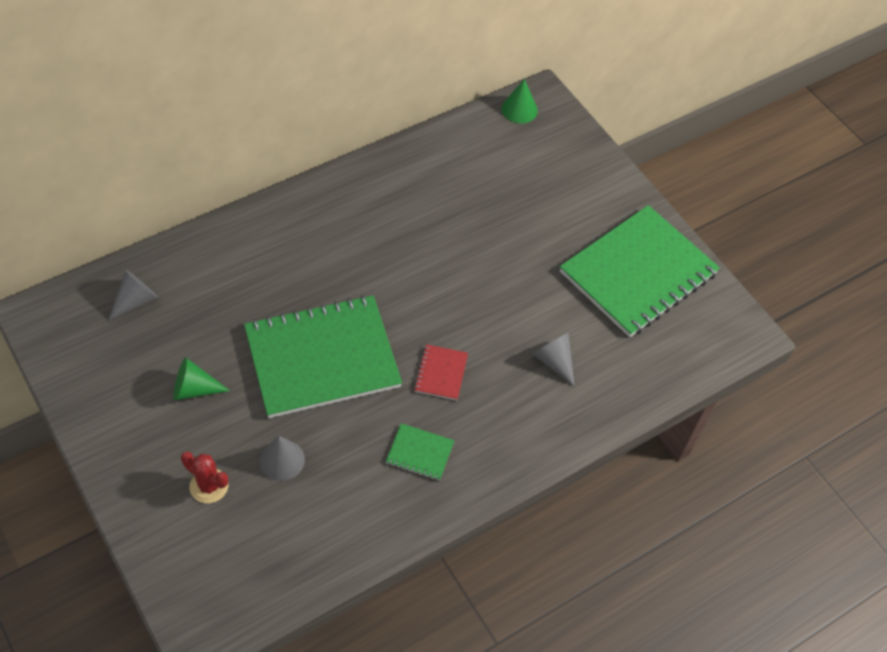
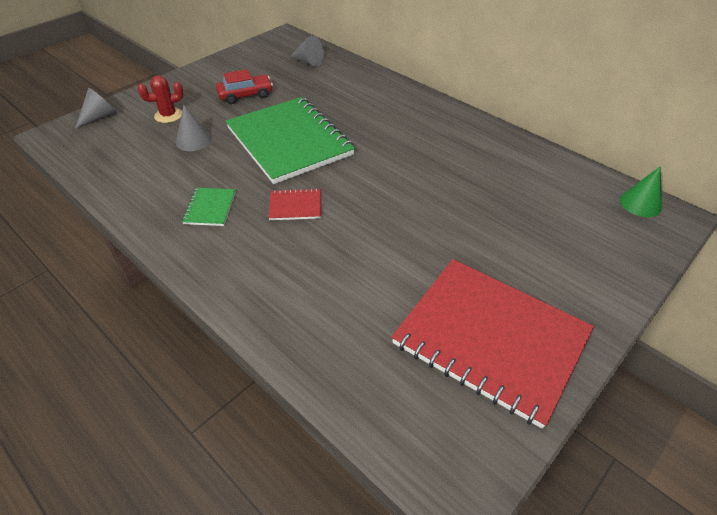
camera: 80 degrees right, 10 degrees down
green cone [174,357,230,400] -> red car [216,69,273,104]
red cactus [181,452,229,503] -> red cactus turned 45 degrees clockwise [137,76,184,123]
grey cone [531,333,575,387] -> grey cone moved to [75,88,117,129]
green notebook [560,205,720,337] -> red notebook [392,259,594,429]

